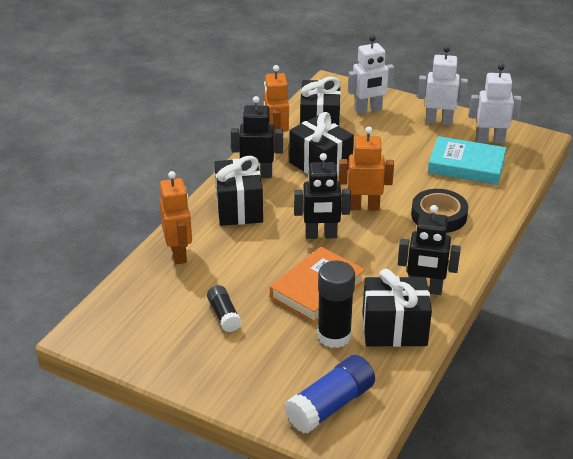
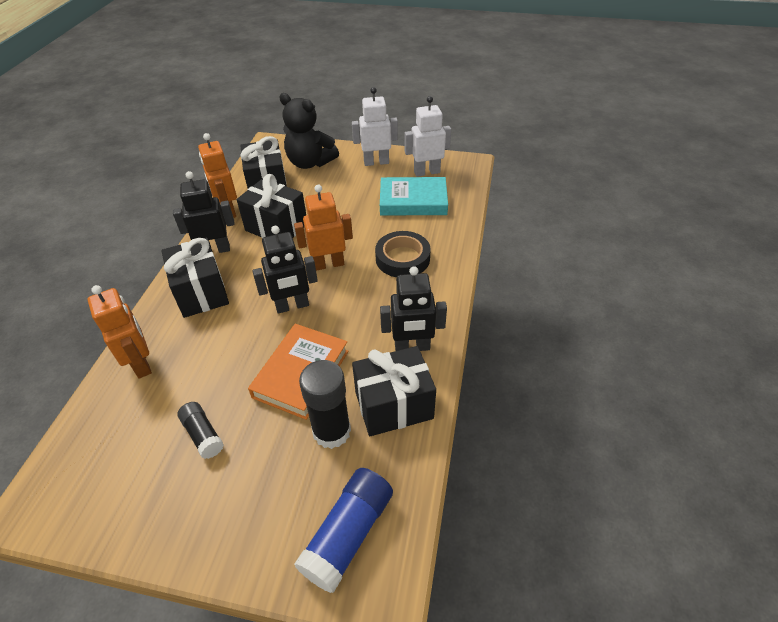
camera: 15 degrees left, 10 degrees up
white robot [348,35,395,114] -> black teddy bear [279,93,339,169]

